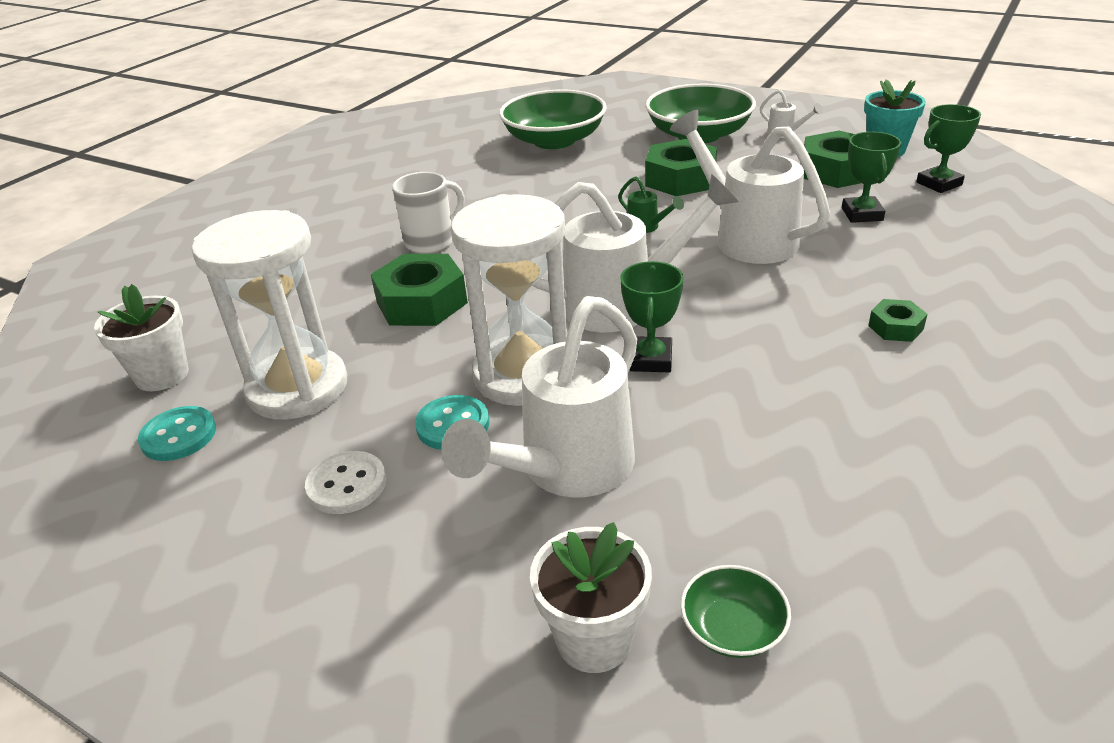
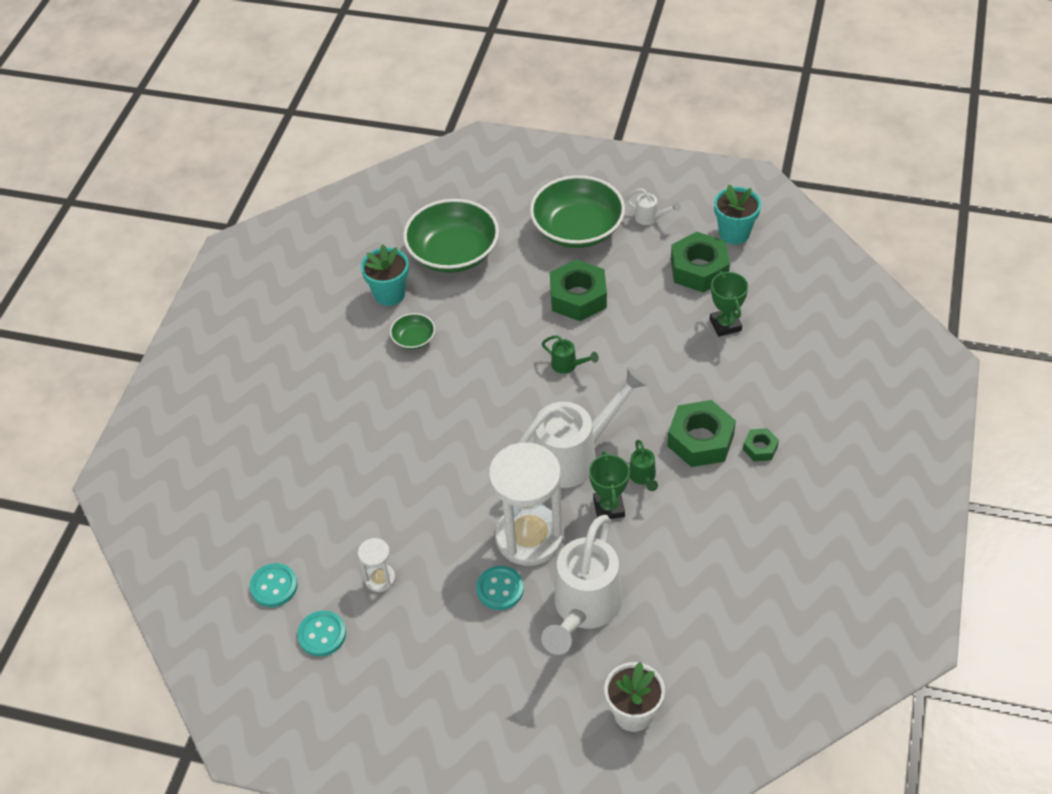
camera: 15 degrees left, 15 degrees up
white flower pot [94,284,189,391] -> turquoise button [250,563,298,607]
white hourglass [192,210,347,420] -> white hourglass [358,538,396,592], size x0.45
white button [305,451,386,514] -> none
green nut [371,254,468,326] -> green nut moved to [667,400,736,467]
white mug [392,172,465,254] -> none
white watering can [670,110,830,264] -> none
green bowl [680,565,791,658] -> green bowl moved to [390,313,435,350]
green trophy [916,104,981,193] -> none
none -> turquoise flower pot [361,244,409,306]
none -> green watering can [629,440,658,491]

